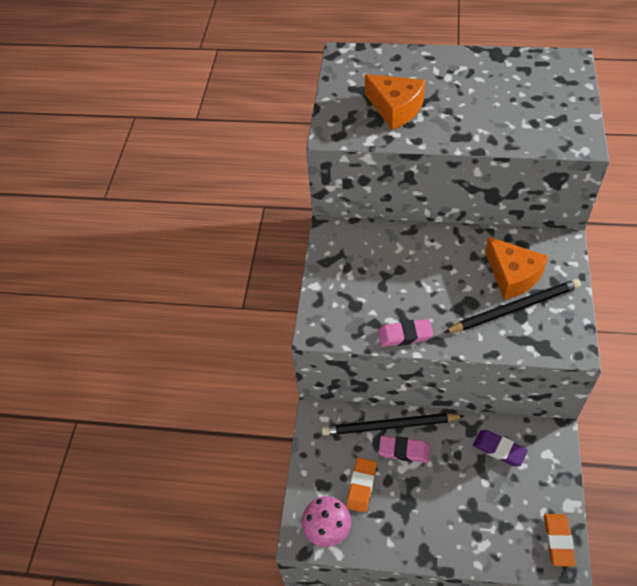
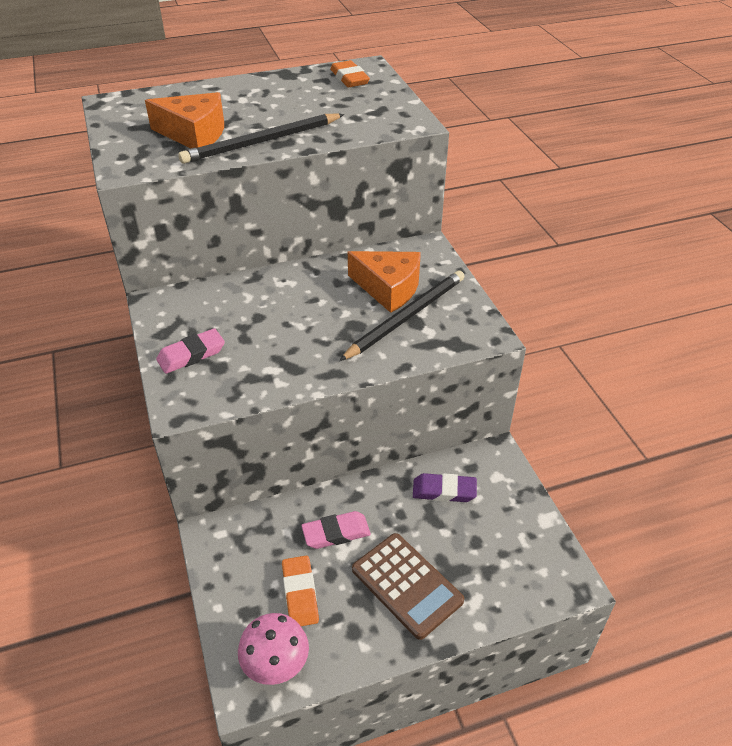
camera: 30 degrees left, 10 degrees down
black pencil [322,413,464,436] -> black pencil moved to [178,114,344,164]
pink eraser [378,319,433,347] -> pink eraser moved to [156,328,225,374]
orange eraser [544,514,576,567] -> orange eraser moved to [330,60,370,87]
none -> brown calculator [352,533,464,640]

